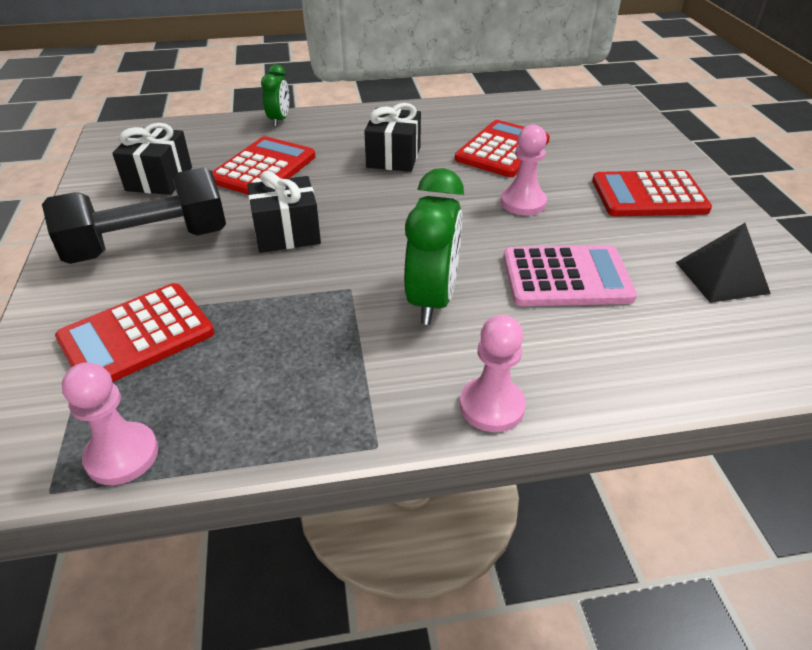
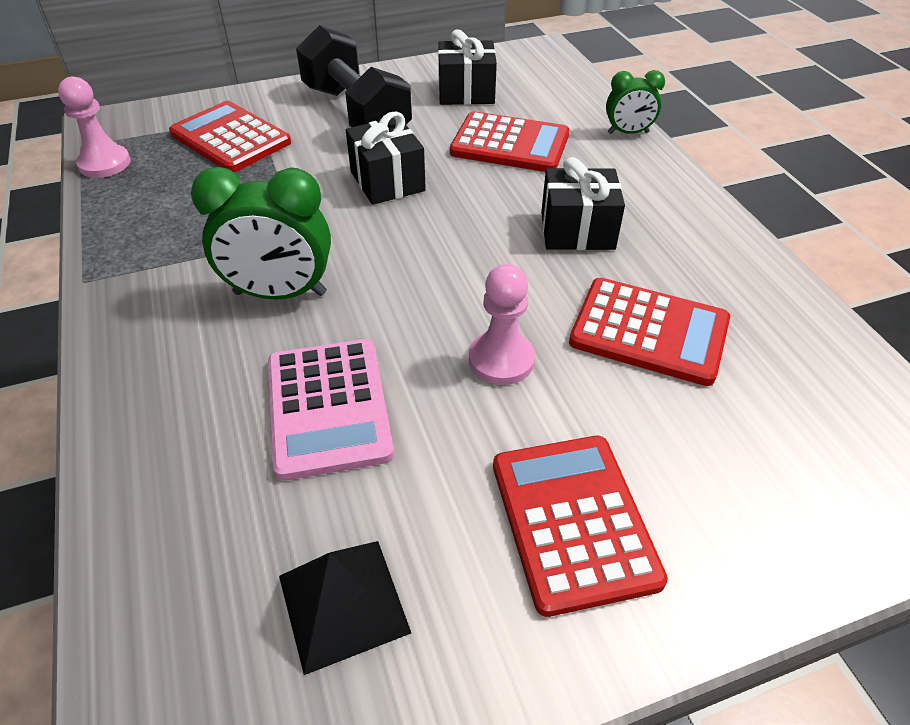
camera: 80 degrees right, 5 degrees up
pink pawn [460,315,526,432] -> none

